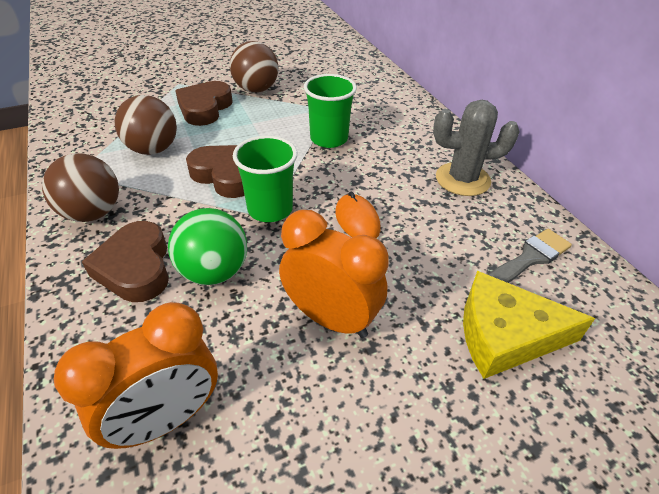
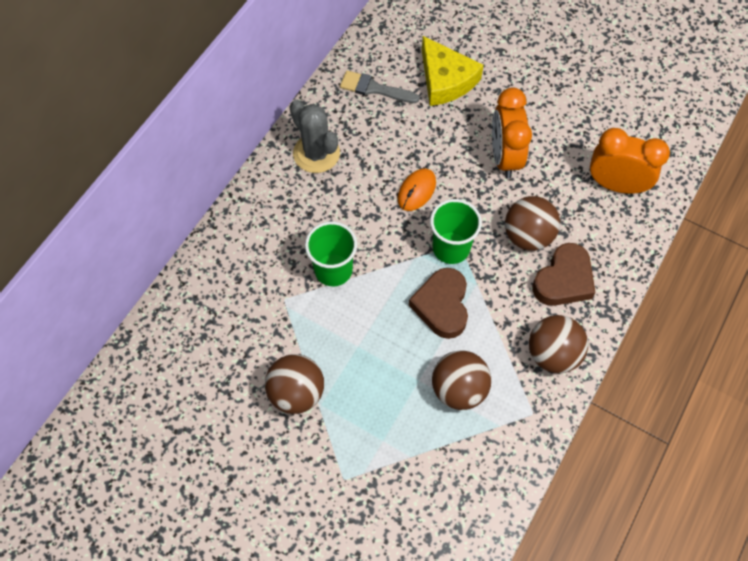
camera: 125 degrees left, 20 degrees up
green ball [168,208,247,285] -> brown ball [505,196,560,251]
brown heart [175,81,233,126] -> none

